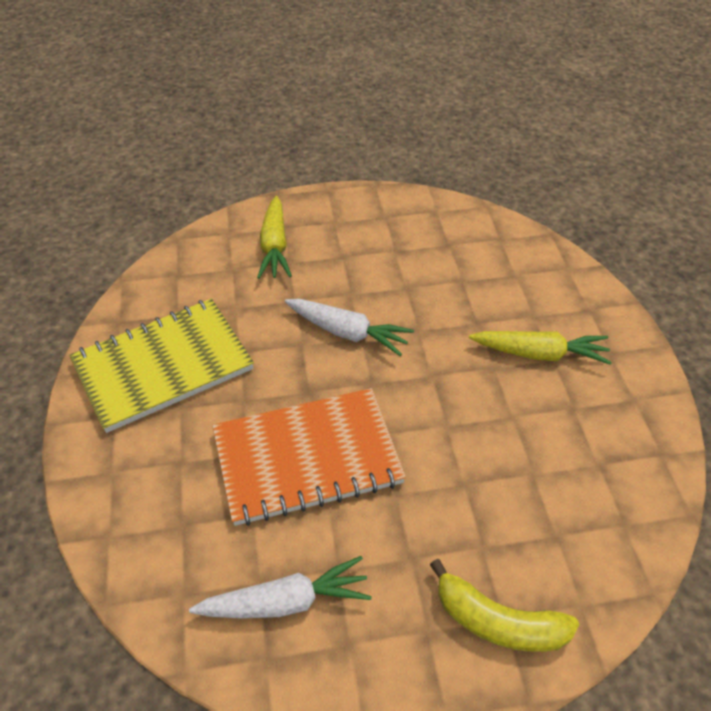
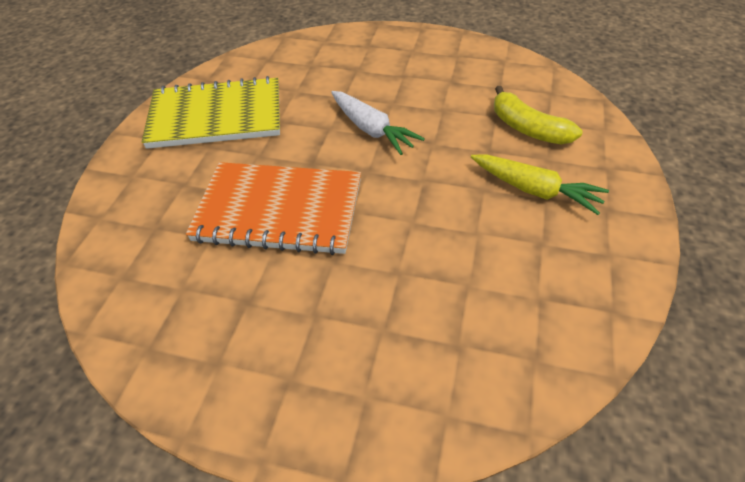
camera: 25 degrees right, 0 degrees up
white carrot [189,556,372,619] -> none
yellow carrot [257,196,292,279] -> none
yellow banana [430,559,579,652] -> yellow banana moved to [494,86,582,144]

